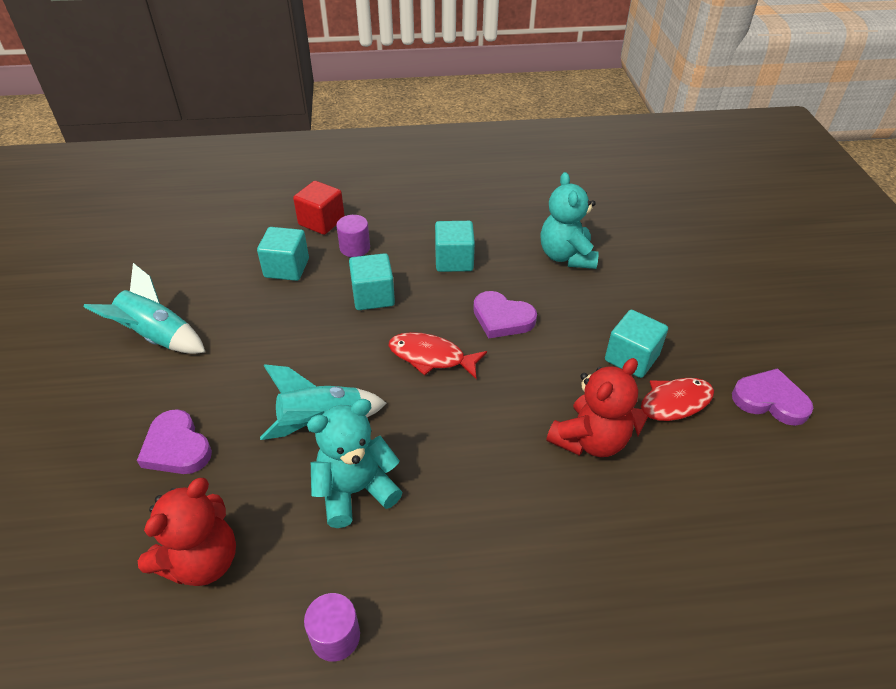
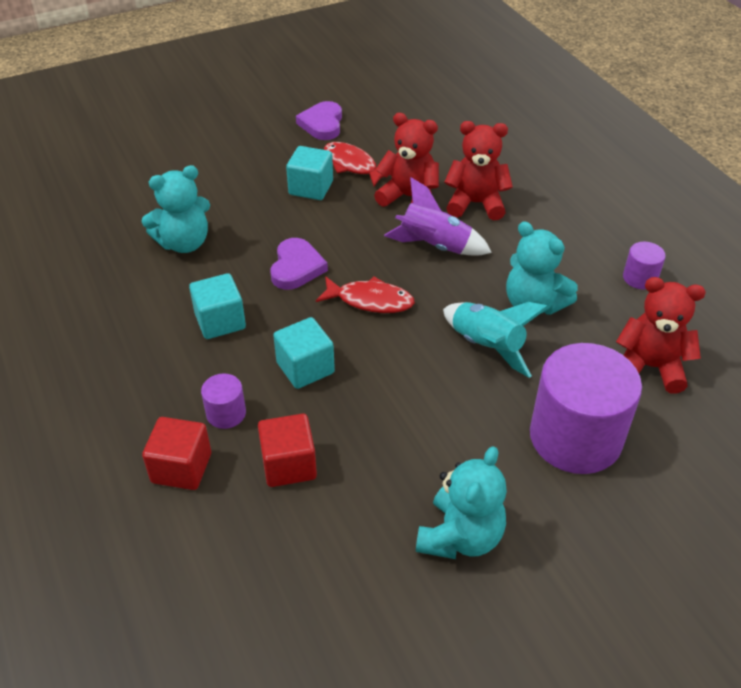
camera: 110 degrees left, 0 degrees up
turquoise rocket [83,263,205,354] -> turquoise teddy bear [416,446,507,559]
purple heart [137,409,212,474] -> purple cylinder [530,343,642,474]
turquoise cube [257,227,309,281] -> red cube [258,413,317,487]
red fish [388,332,487,379] -> red fish turned 75 degrees counterclockwise [316,276,415,313]
none -> purple rocket [384,177,492,256]
none -> red teddy bear [444,121,513,220]

